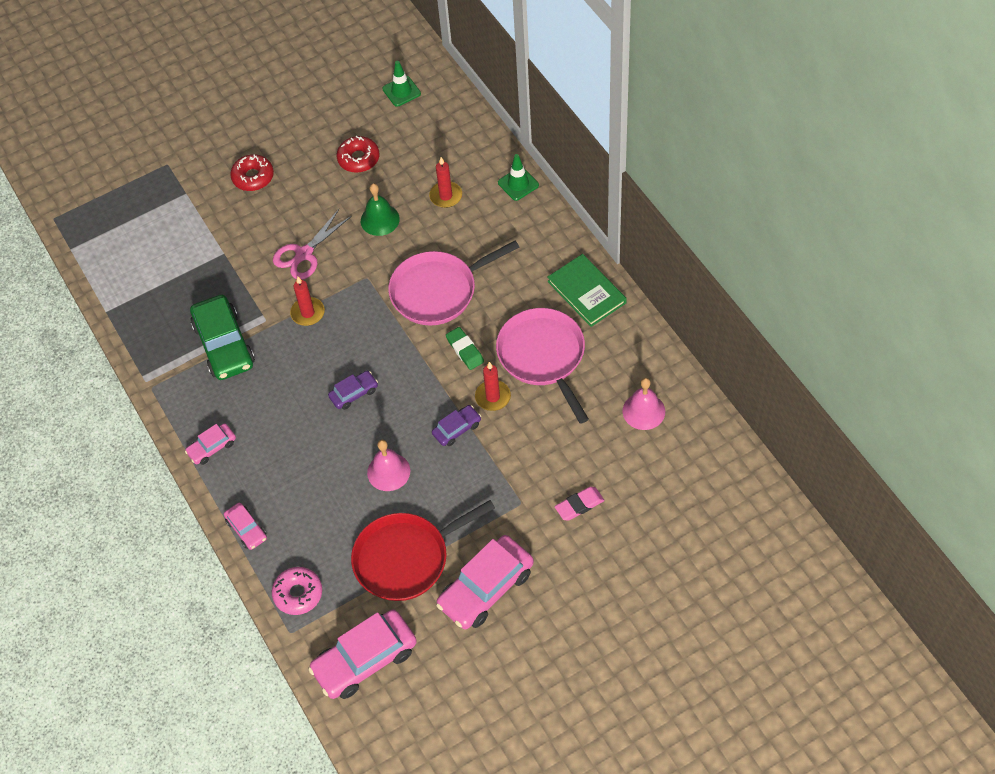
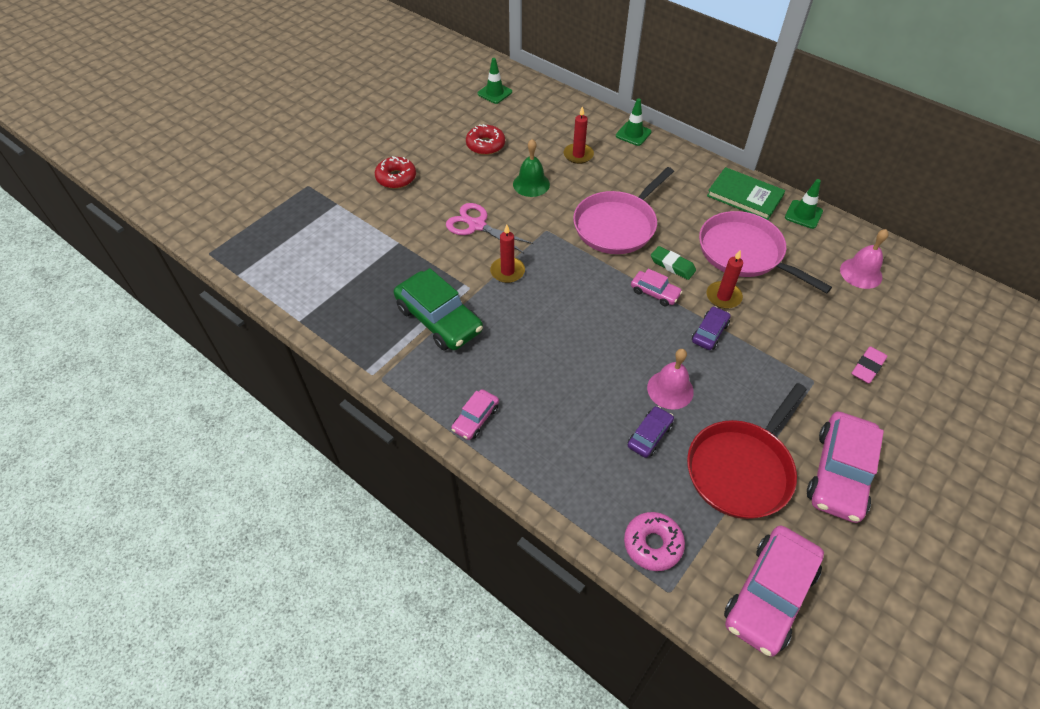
camera: 25 degrees left, 5 degrees down
pink car [224,503,267,550] -> pink car moved to [631,269,682,306]
pink scissors [273,209,352,280] -> pink scissors turned 105 degrees clockwise [446,203,533,253]
purple car [328,371,378,410] -> purple car moved to [628,406,674,458]
none -> green traffic cone [785,179,823,229]

